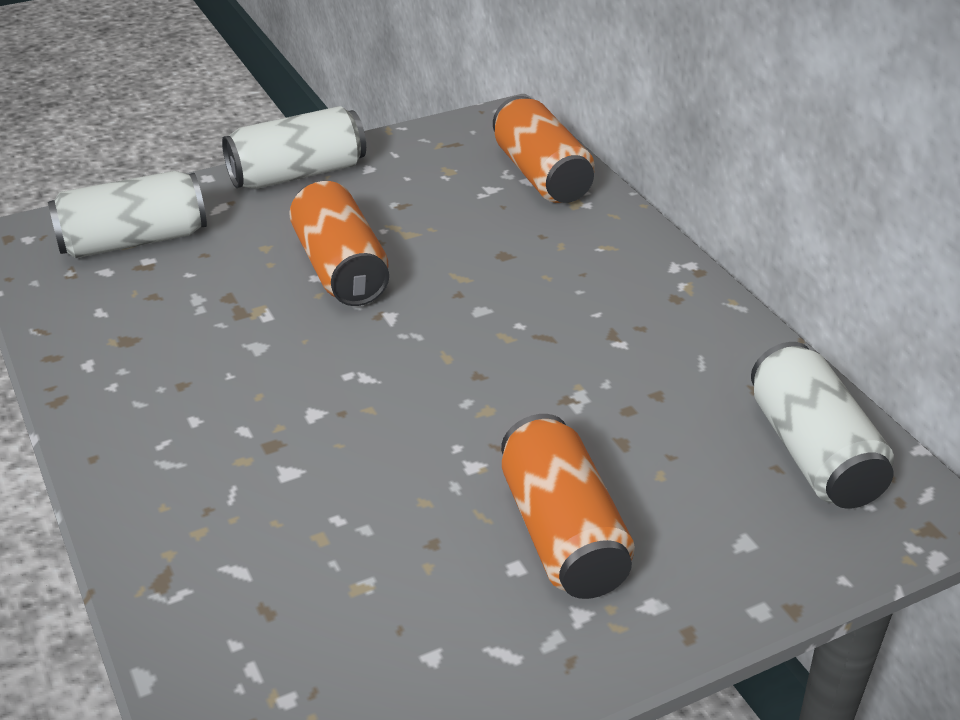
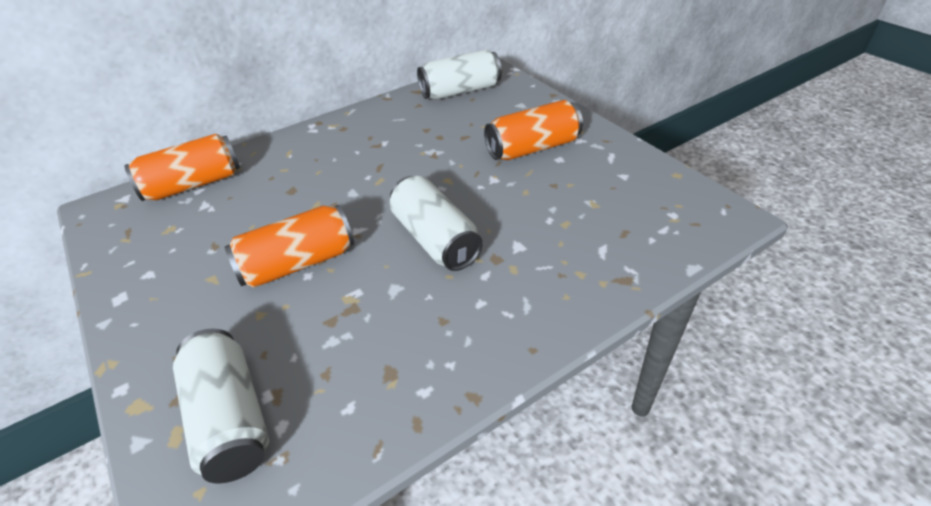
camera: 95 degrees left, 5 degrees up
white can [222,106,366,189] -> white can moved to [390,176,483,271]

